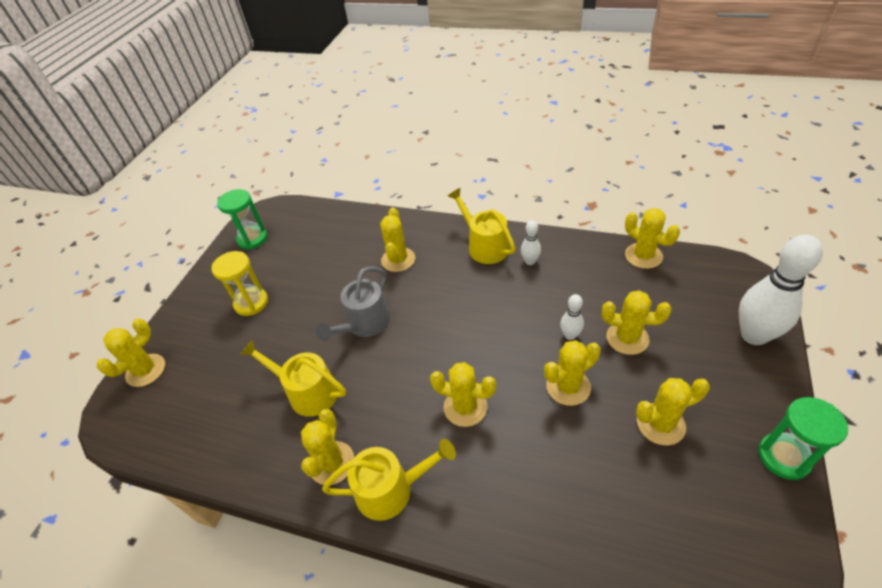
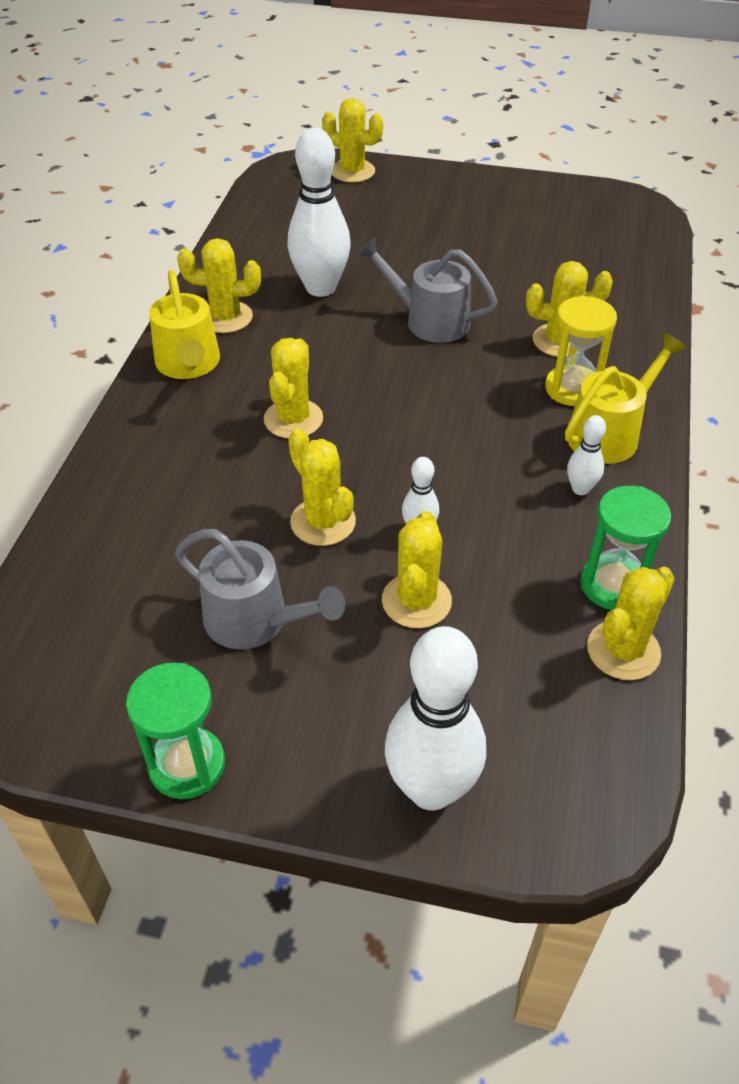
camera: 80 degrees right, 0 degrees up
yellow hourglass [211,251,268,316] -> yellow hourglass moved to [545,295,617,406]
green hourglass [217,189,267,250] -> green hourglass moved to [580,486,671,610]
yellow watering can [240,340,346,417] -> white bowling pin [287,128,351,297]
yellow cactus [636,378,710,446] -> grey watering can [175,529,345,649]

